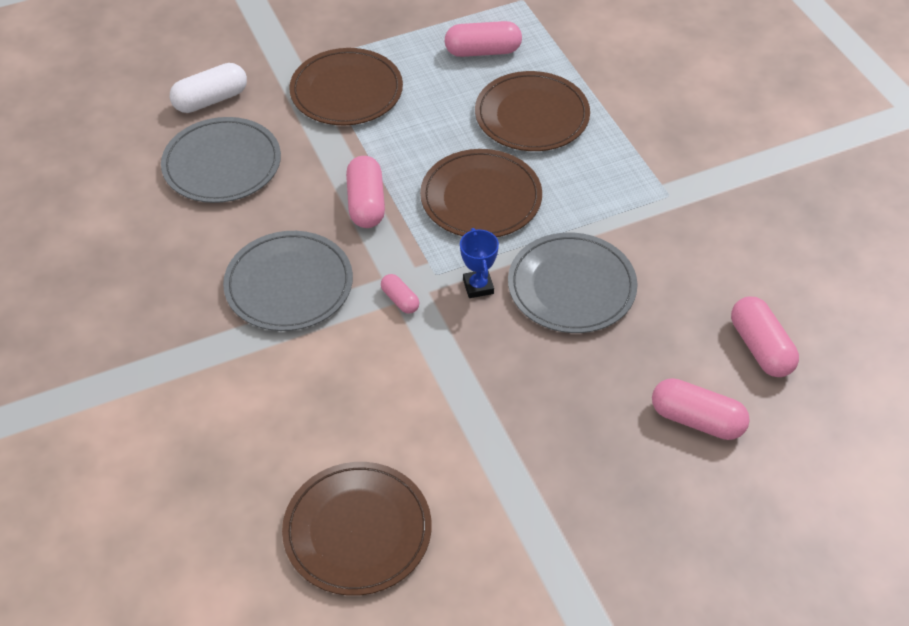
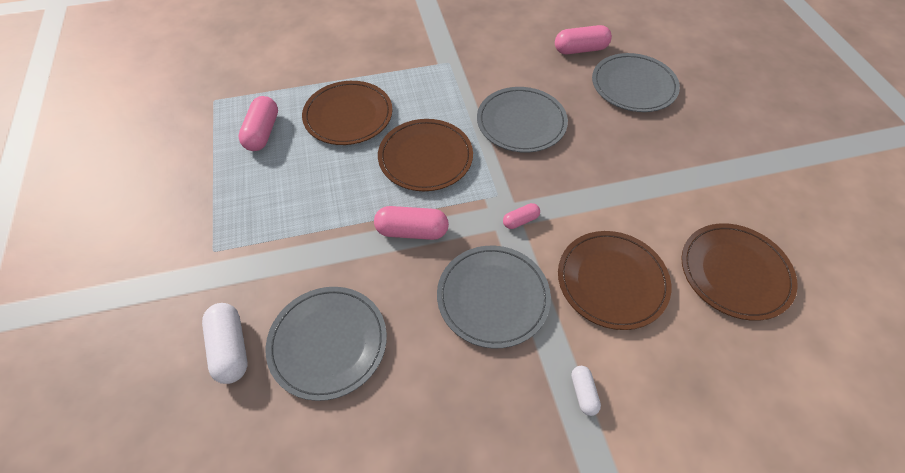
camera: 80 degrees left, 5 degrees up
brown plate [289,48,403,125] -> brown plate moved to [558,231,671,330]
blue trophy [460,228,499,298] -> none
pink capsule [652,378,750,440] -> grey plate [592,53,680,112]
none -> white capsule [571,366,601,416]

